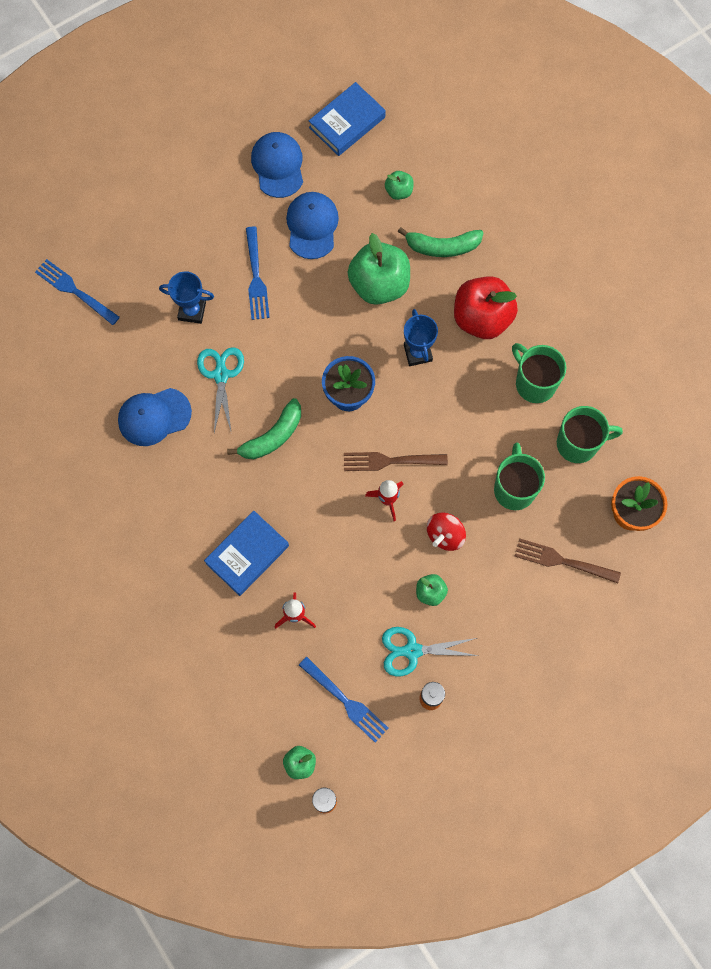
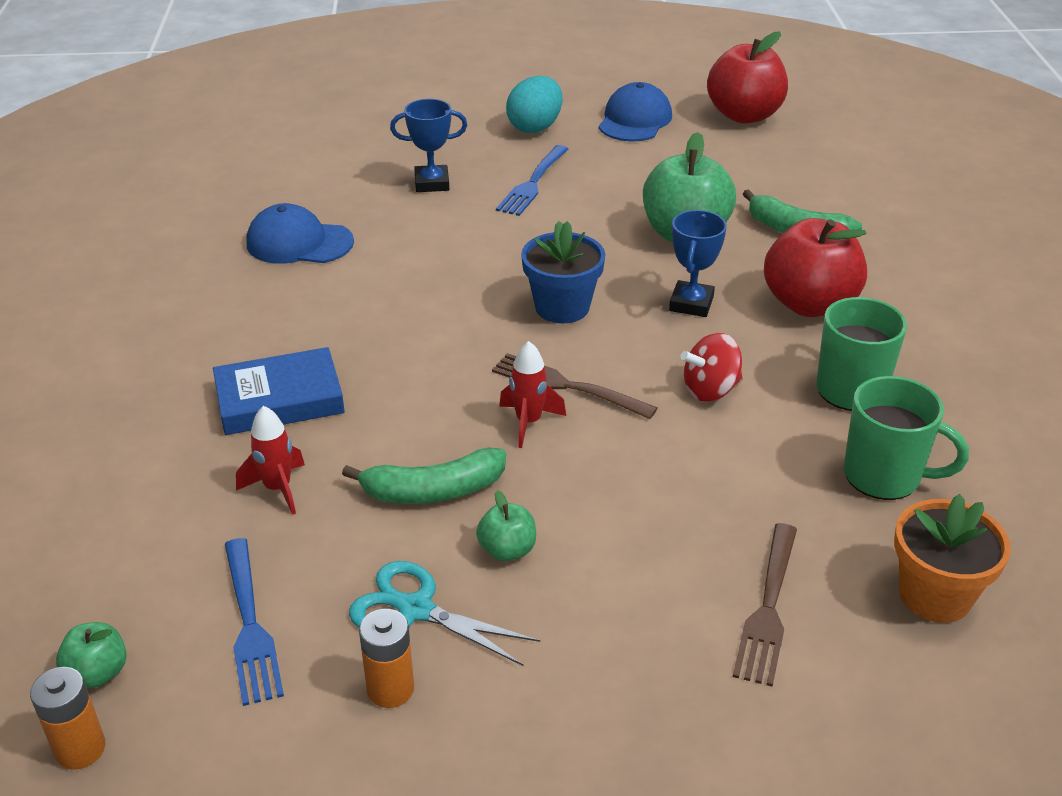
camera: 30 degrees right, 35 degrees down
blue fork [35,259,120,325] -> none
blue trophy [159,271,214,324] -> blue trophy turned 45 degrees counterclockwise [390,99,467,192]
turquoise scissors [197,347,244,433] -> none
green banana [227,398,301,459] -> green banana moved to [342,448,506,504]
blue cap [286,192,339,259] -> none
blue book [309,82,386,156] -> red apple [707,31,788,123]
green apple [385,171,414,200] -> none
red spinning top [427,512,466,551] -> red spinning top moved to [681,333,742,402]
green mug [494,443,545,510] -> none
brown fork [515,539,621,583] -> brown fork turned 120 degrees counterclockwise [733,523,797,687]
none -> turquoise egg [506,76,563,133]

